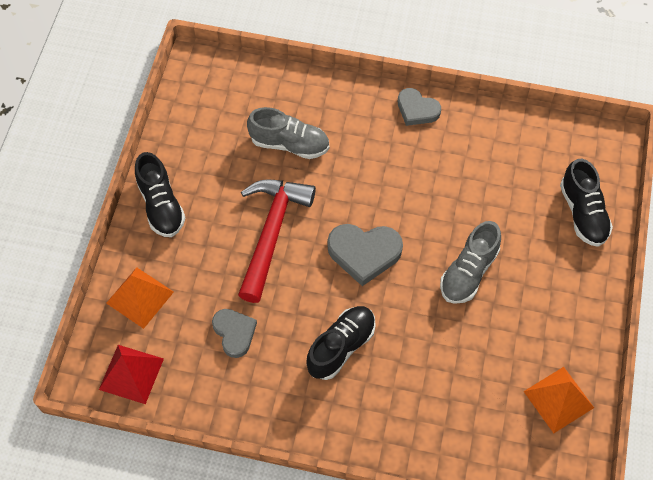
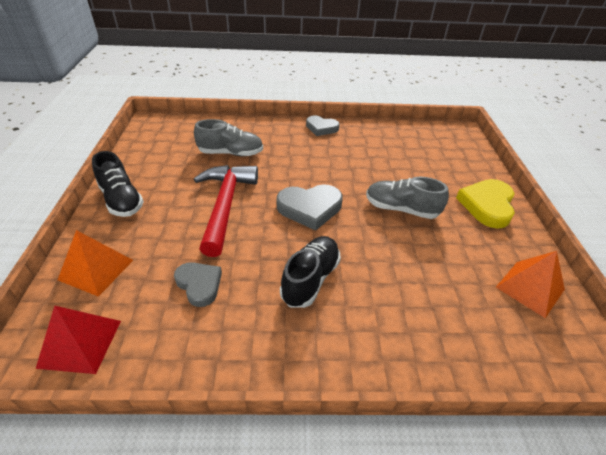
camera: 15 degrees left, 20 degrees down
grey shoe [440,221,501,304] -> grey shoe turned 90 degrees clockwise [366,177,449,219]
black shoe [560,159,613,247] -> none
none -> yellow heart [456,179,515,229]

